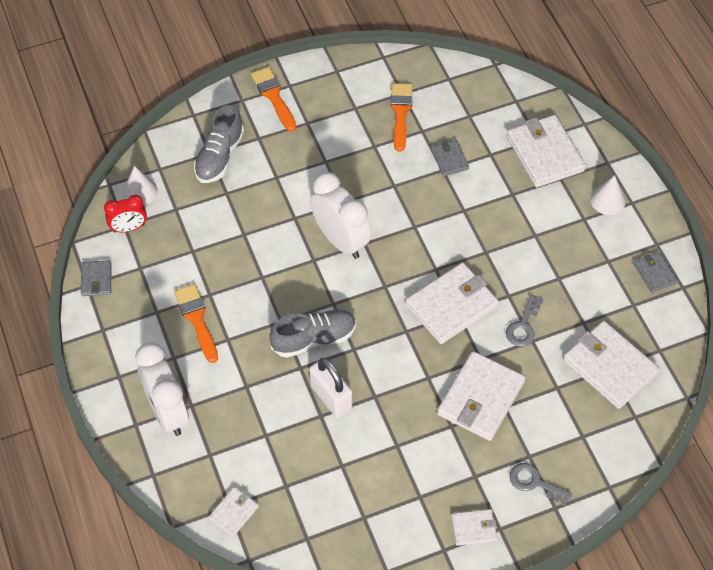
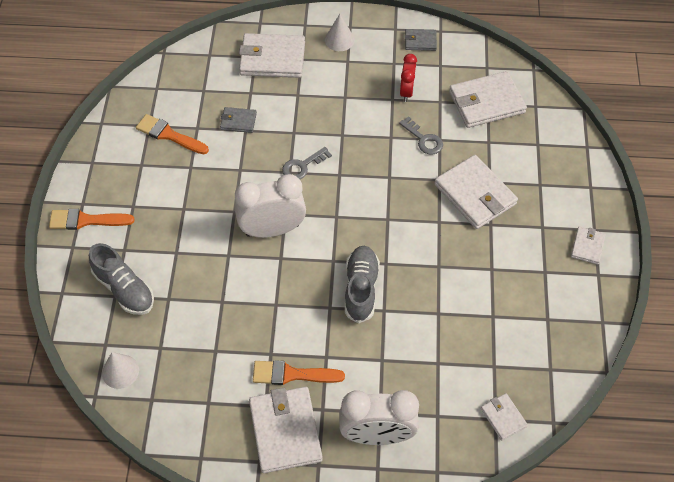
camera: 65 degrees left, 0 degrees up
grey wallet [81,260,112,296] -> none
red clock [104,195,147,232] -> red clock moved to [400,54,417,102]
white padlock [309,358,352,418] -> none
white wallet [405,262,499,344] -> white wallet moved to [249,387,323,473]
grey key [509,463,572,506] -> grey key moved to [282,147,332,179]

